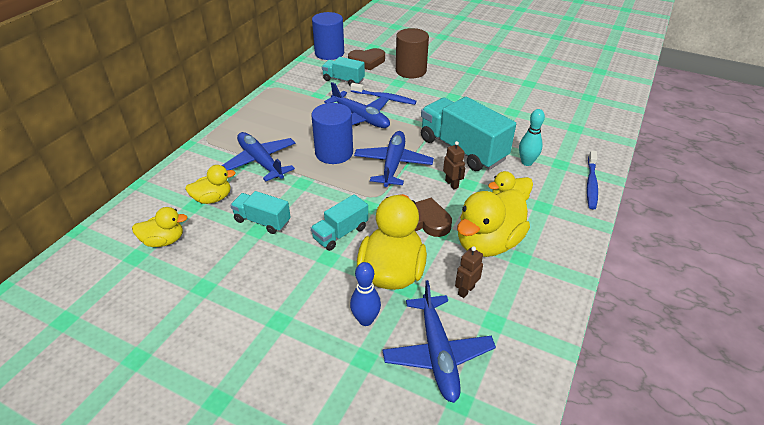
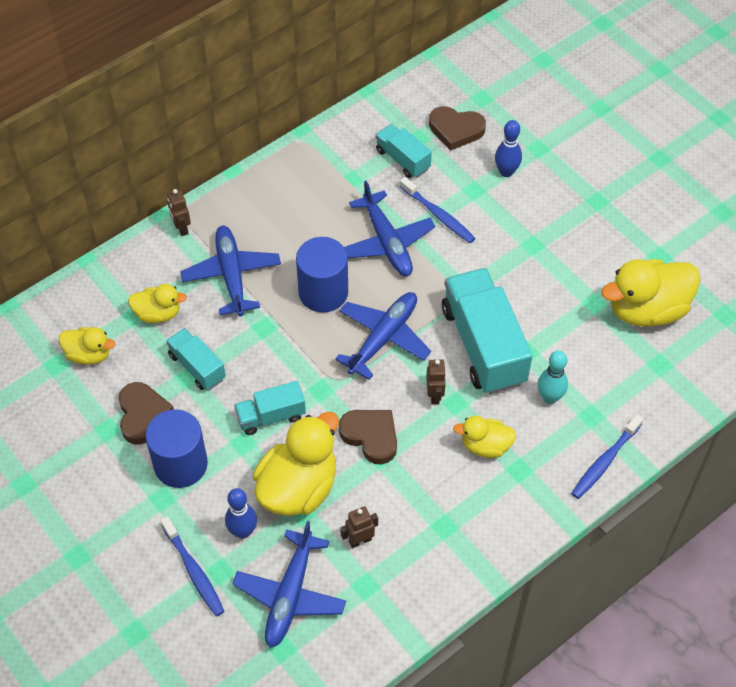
camera: 25 degrees right, 15 degrees up
blue cylinder [312,12,344,60] -> blue cylinder moved to [145,409,208,488]
brown cylinder [396,28,429,78] -> blue bowling pin [495,120,522,177]
yellow duck [457,189,530,257] -> yellow duck moved to [601,259,700,327]
none -> brown heart [119,382,174,445]
none -> blue toothbrush [161,517,225,617]
none -> brown robot [167,189,191,236]

